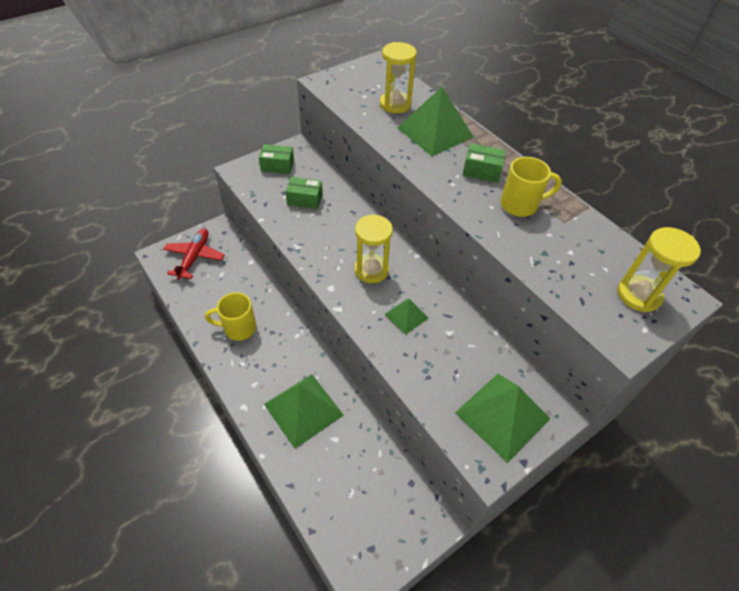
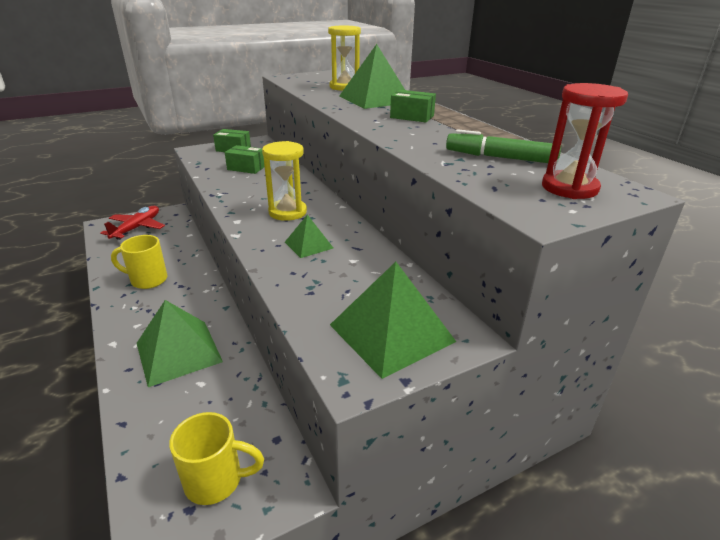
camera: 10 degrees right, 20 degrees down
yellow mug [500,157,562,217] -> yellow mug moved to [169,412,264,505]
yellow hourglass [618,227,701,312] -> red hourglass [542,83,628,199]
none -> green marker [446,129,561,163]

